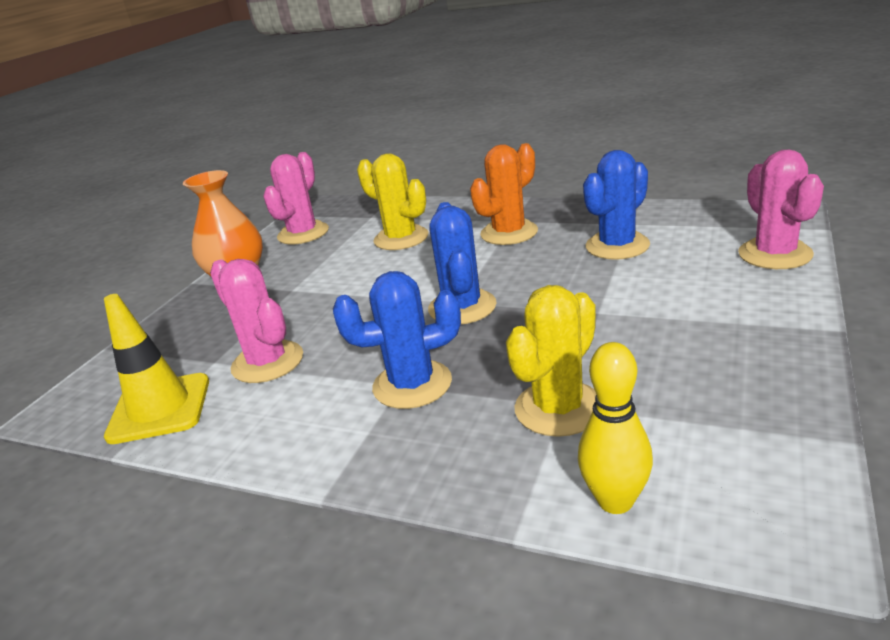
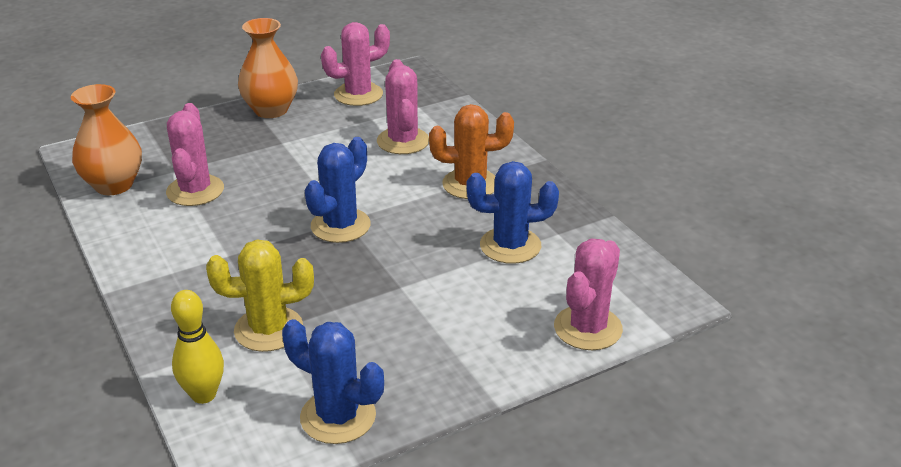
camera: 35 degrees right, 5 degrees up
yellow traffic cone [104,294,209,444] -> orange vase [71,84,142,195]
blue cactus [333,271,461,409] -> blue cactus moved to [282,319,384,444]
yellow cactus [357,153,428,250] -> pink cactus [377,59,429,154]

